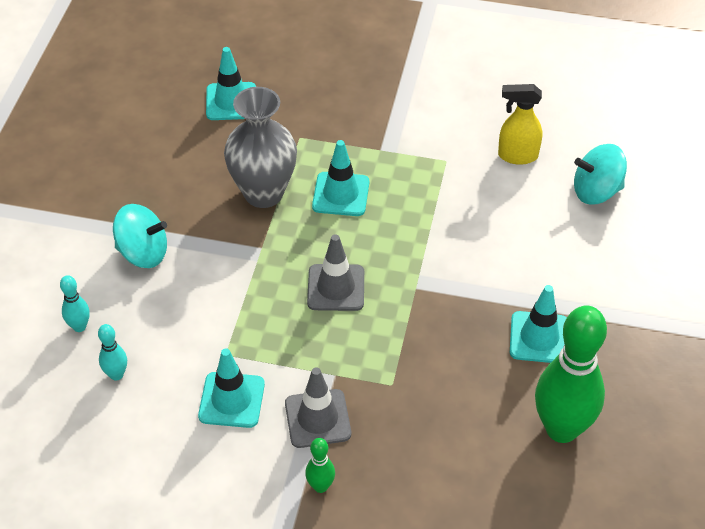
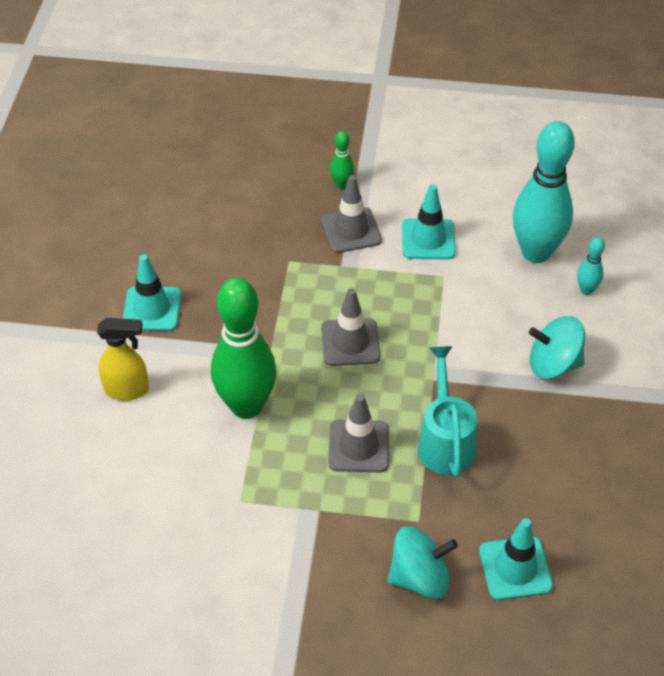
camera: 175 degrees right, 0 degrees up
turquoise bowling pin [98,324,127,381] -> turquoise bowling pin [513,121,575,263], size x2.32
grey vase [224,87,297,208] -> turquoise watering can [418,346,477,478]
turquoise traffic cone [312,140,369,216] -> grey traffic cone [328,394,389,472]
yellow spray bottle [498,84,542,165] -> yellow spray bottle moved to [97,318,149,401]
green bowling pin [535,305,607,443] -> green bowling pin moved to [211,278,277,419]
turquoise spinning top [574,144,627,205] -> turquoise spinning top moved to [387,526,458,599]

